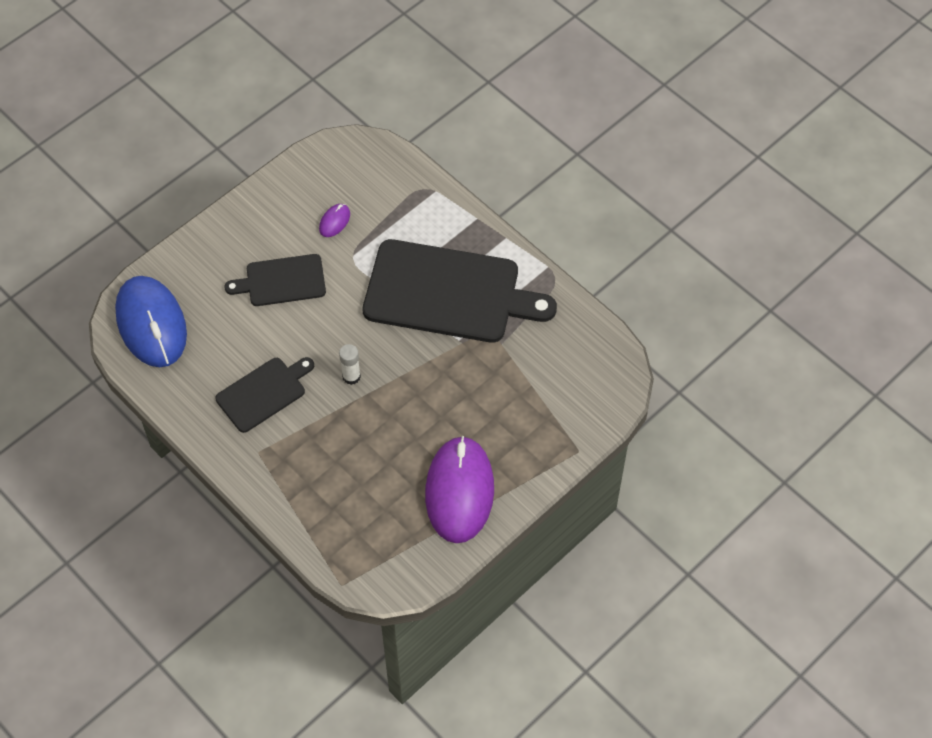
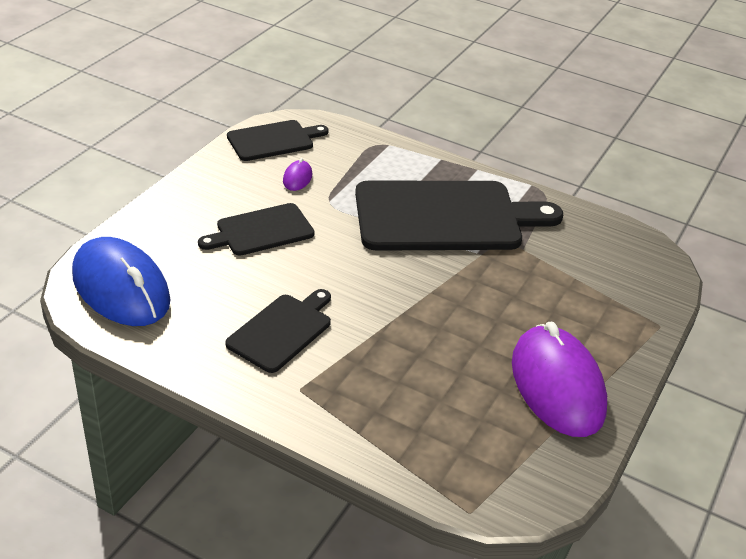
camera: 20 degrees left, 20 degrees down
white glue stick [339,344,361,385] -> none
none -> black cutting board [227,120,329,161]

